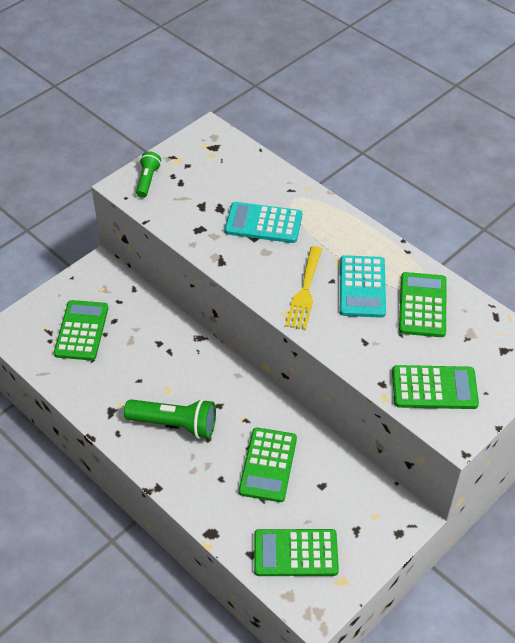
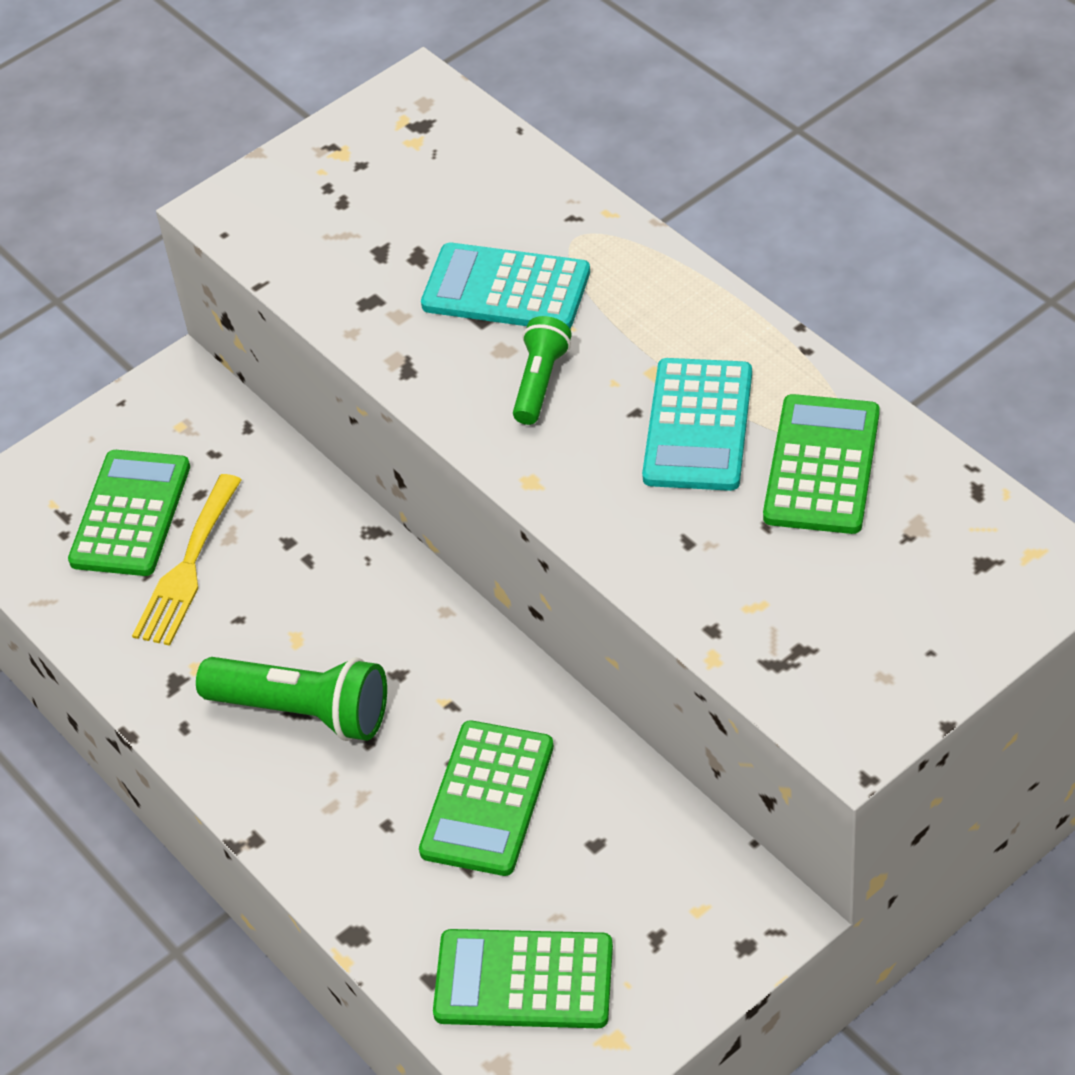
camera: 10 degrees right, 0 degrees up
green flashlight [136,151,161,198] -> green flashlight moved to [513,316,571,425]
yellow fork [285,246,322,330] -> yellow fork moved to [132,474,242,646]
green calculator [392,365,479,409] -> none

